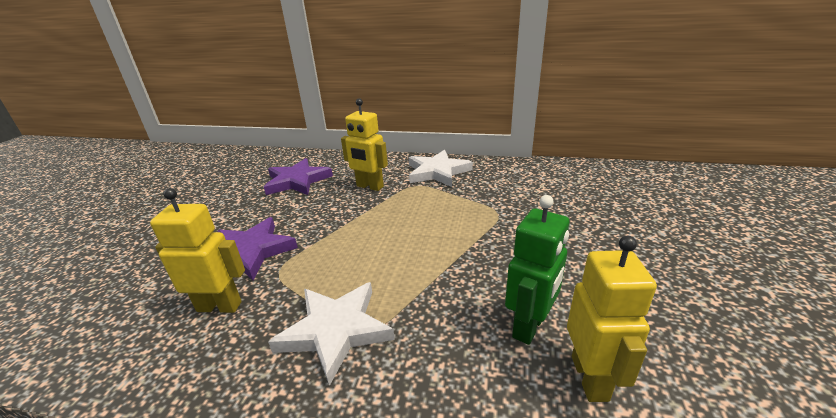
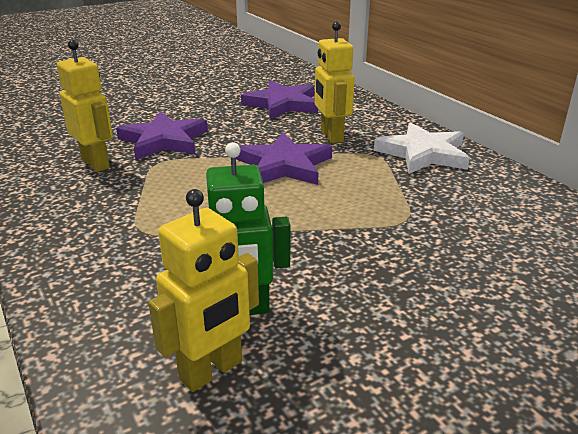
camera: 45 degrees right, 0 degrees up
white star [268,282,395,386] -> none
none -> purple star [236,132,332,185]

